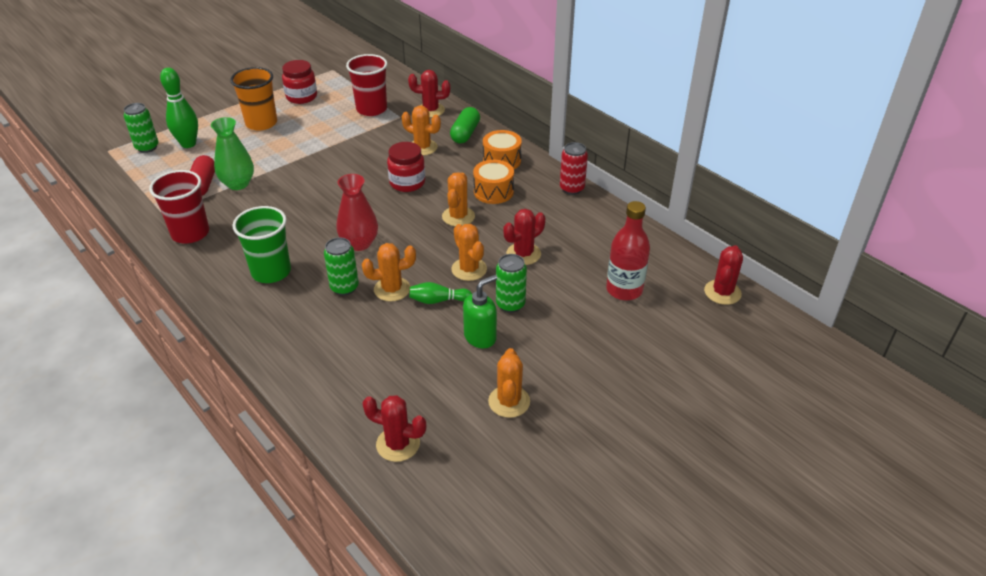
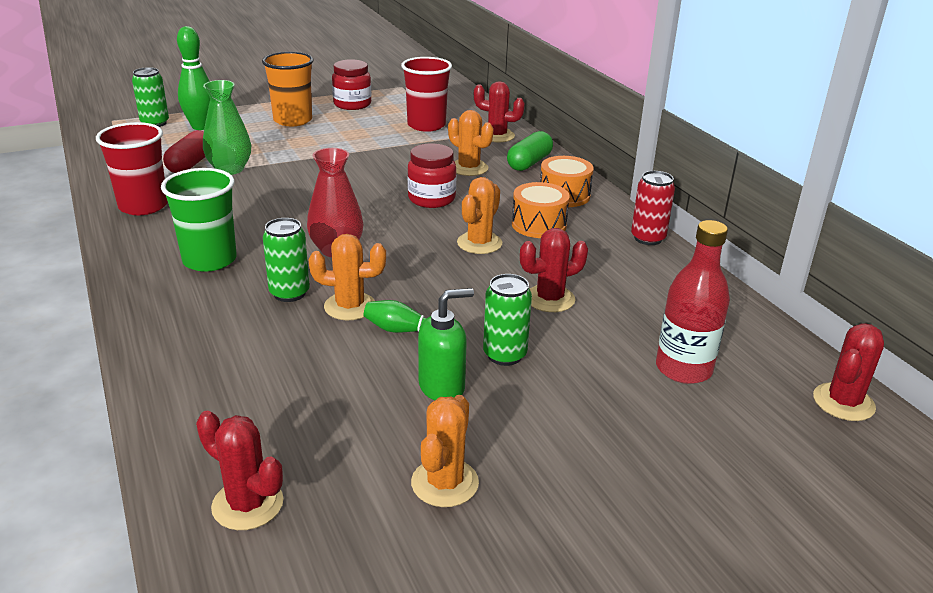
camera: 15 degrees right, 10 degrees down
orange cactus [451,224,487,281] -> none

